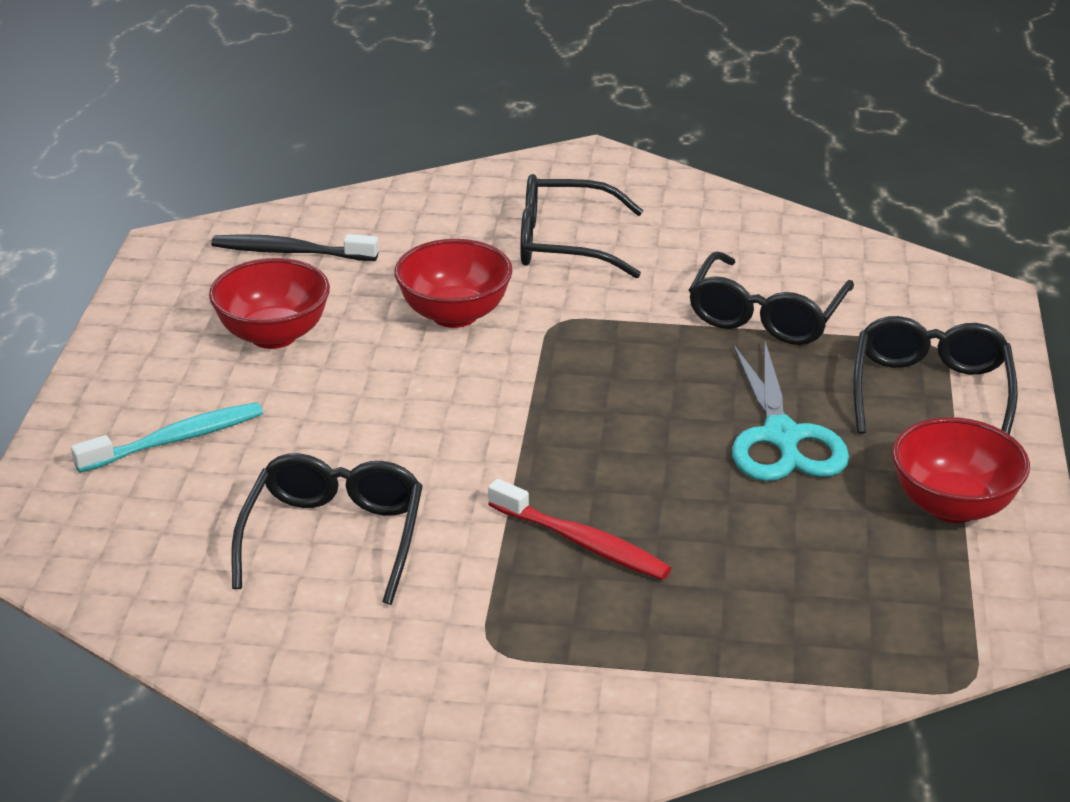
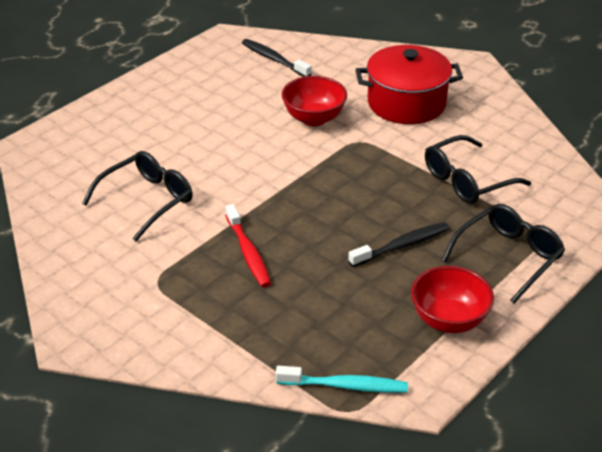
camera: 35 degrees right, 5 degrees up
turquoise toothbrush [71,402,263,473] -> turquoise toothbrush moved to [276,366,408,393]
red bowl [209,258,330,349] -> none
black glasses [520,174,643,279] -> red pot [355,45,463,124]
turquoise scissors [732,341,849,481] -> black toothbrush [348,222,449,267]

